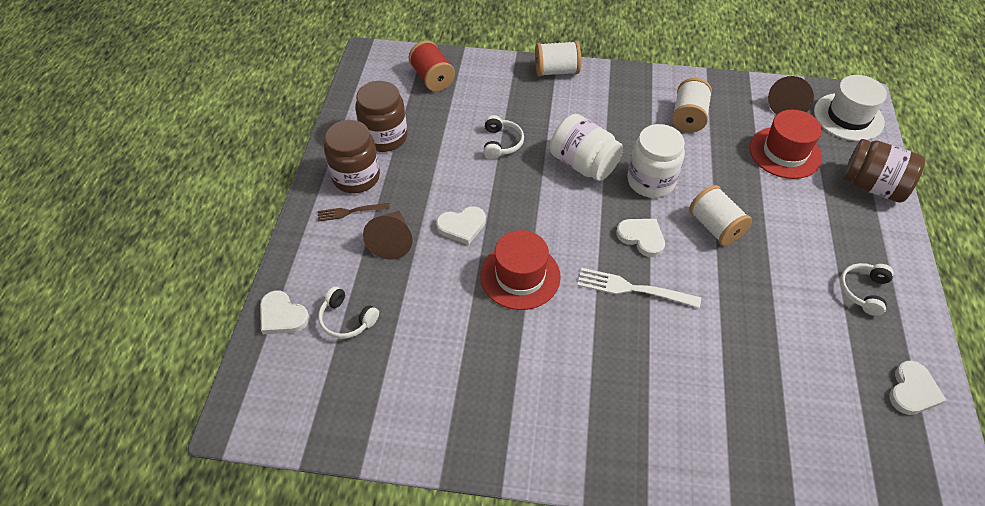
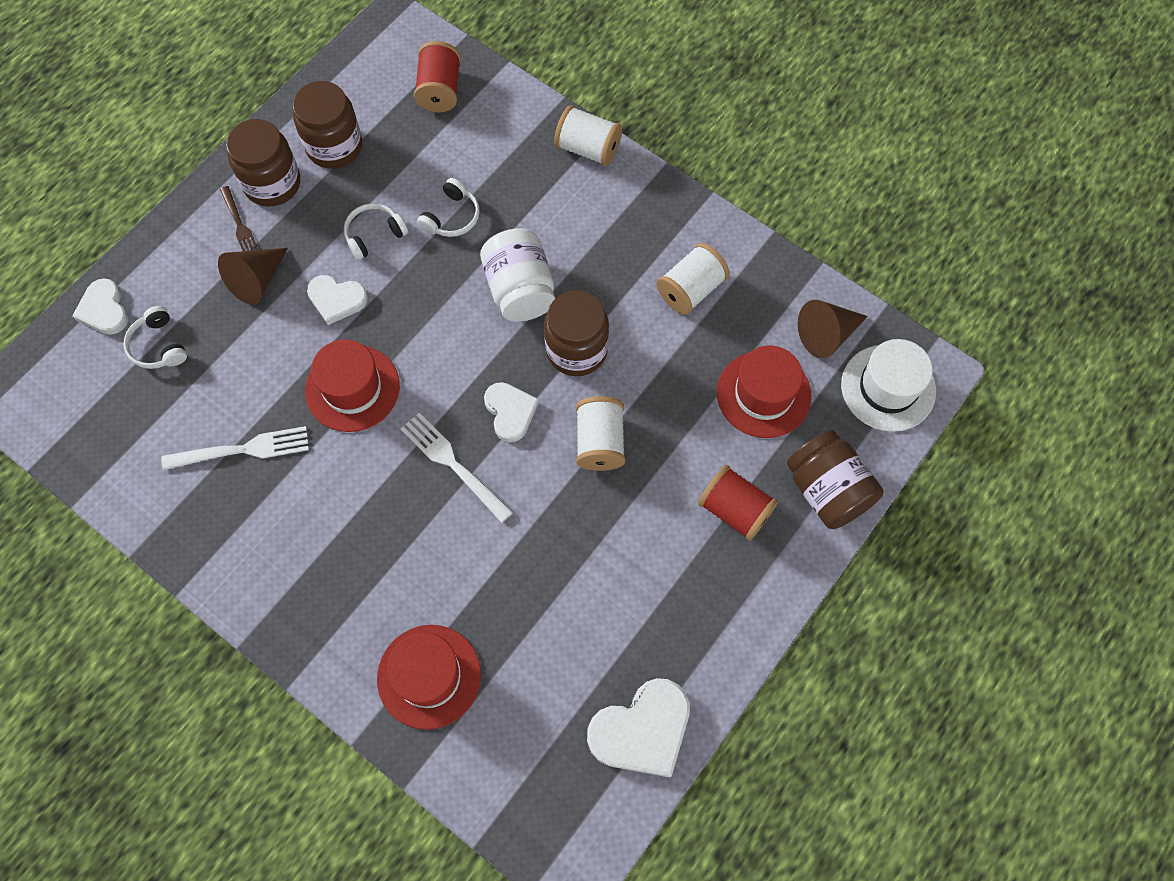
camera: 30 degrees right, 15 degrees up
brown fork [318,203,390,222] -> brown fork turned 135 degrees counterclockwise [220,186,259,251]
white jar [627,124,685,198] -> brown jar [544,290,609,376]
white headphones [840,263,894,316] -> white headphones moved to [344,203,408,260]
white heart [889,361,946,415] -> white heart [587,678,690,778], size x1.58
none -> white fork [161,426,309,470]
none -> red hat [377,625,481,730]
none -> red spool [698,465,778,541]

